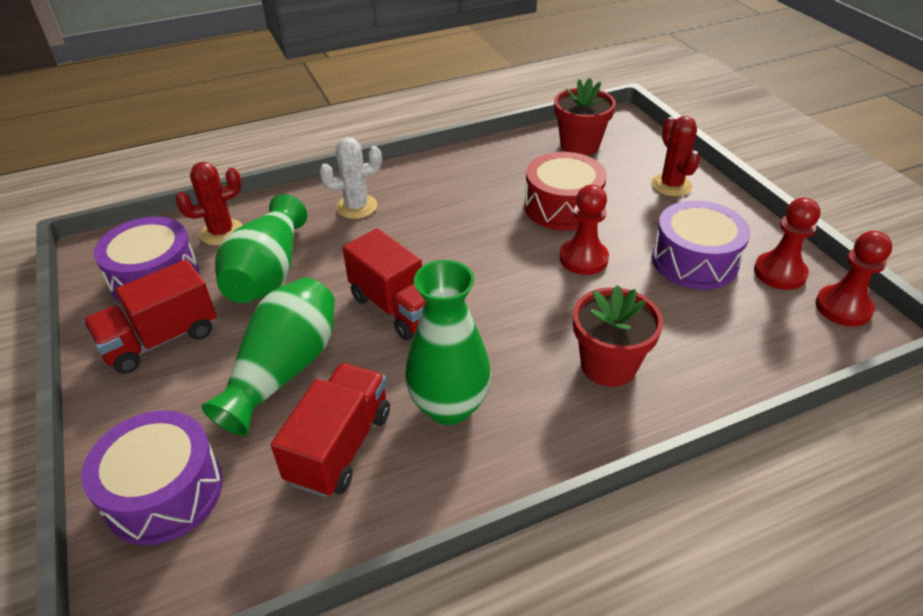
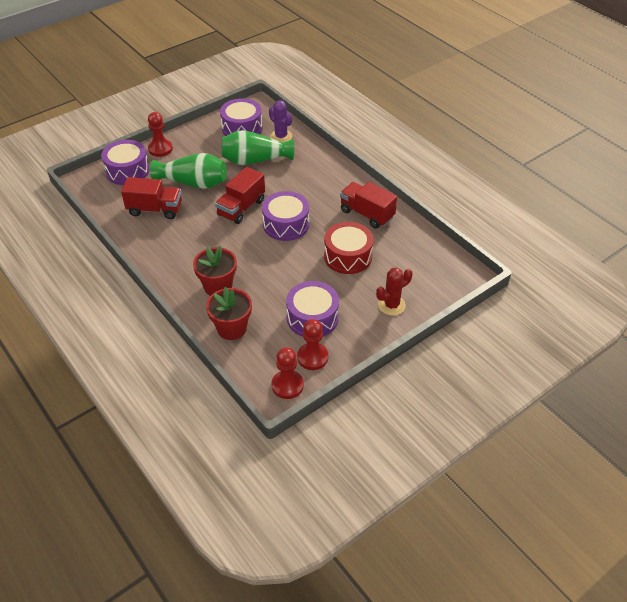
camera: 75 degrees right, 5 degrees up
red truck [83,260,216,374] -> red truck moved to [340,182,397,229]
red cactus [176,162,243,246] -> purple cactus [269,100,292,142]
white cactus [319,137,382,219] -> none
green vase [405,260,491,425] -> none
red flower pot [554,78,616,156] -> red flower pot moved to [206,287,252,340]
red pawn [559,185,609,275] -> red pawn moved to [148,112,173,157]
none -> purple drum [262,191,309,241]

